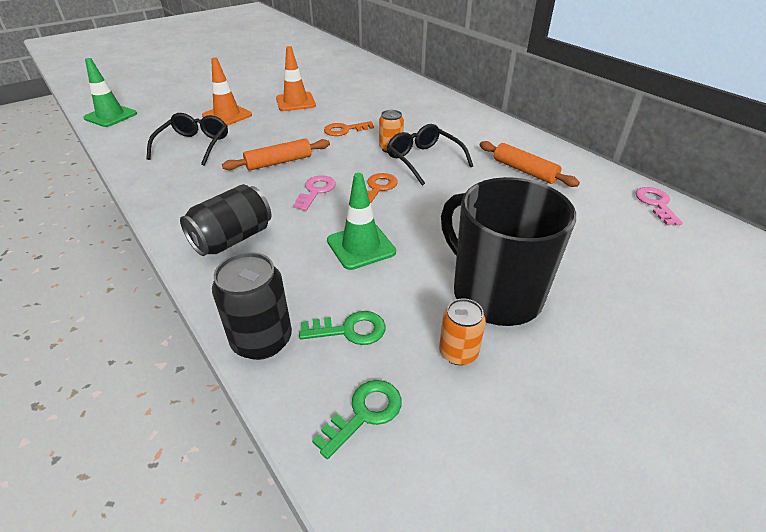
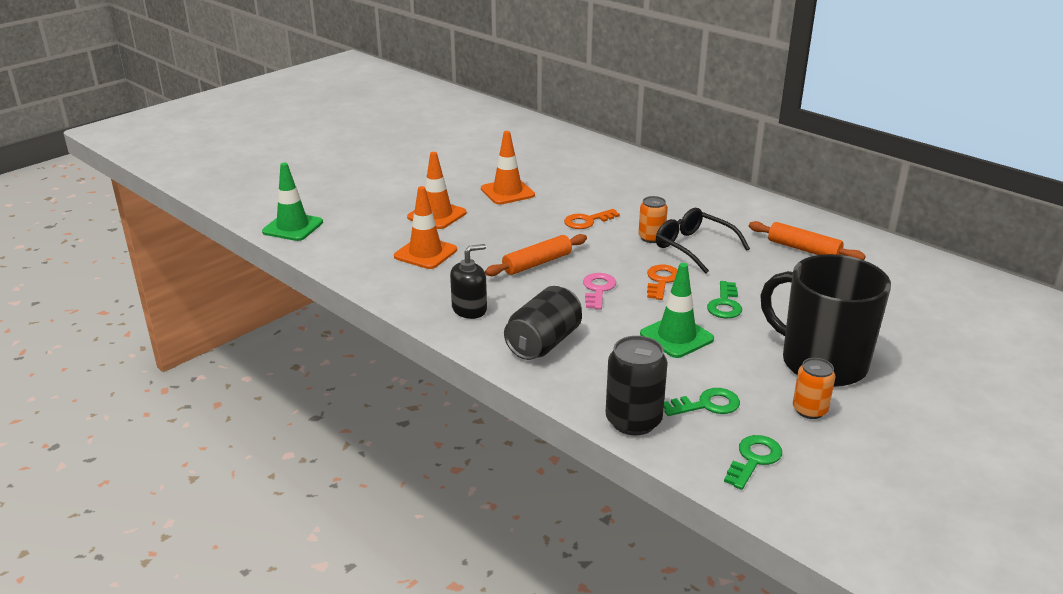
camera: 10 degrees left, 10 degrees down
black glasses [146,113,228,166] -> orange traffic cone [394,186,457,269]
pink key [636,187,683,225] -> none
none -> black soap dispenser [450,244,487,319]
none -> green key [707,281,742,318]

